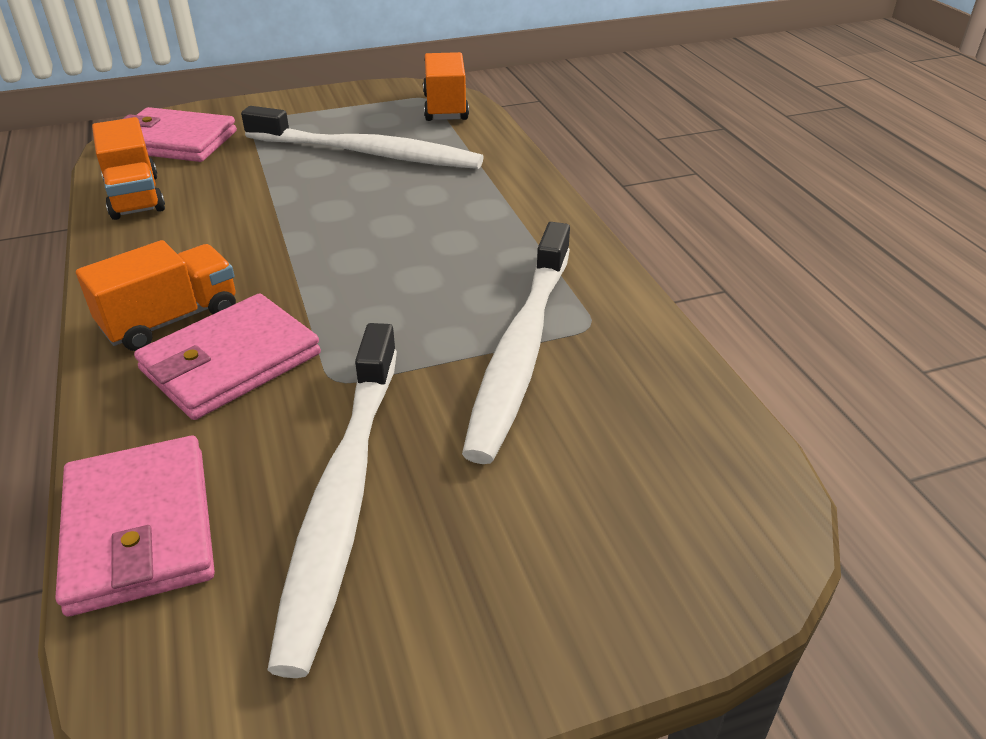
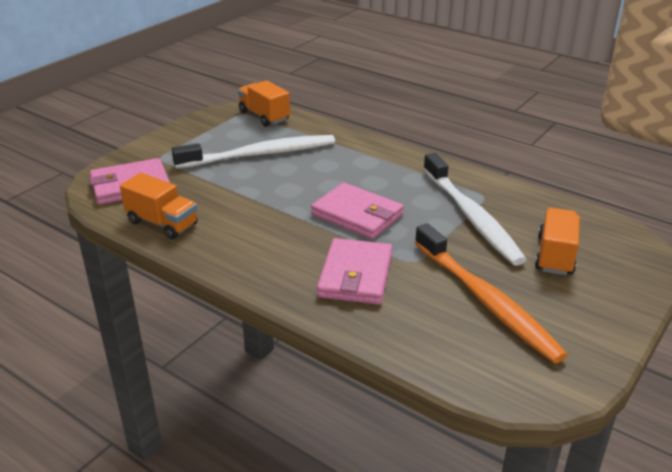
camera: 35 degrees left, 5 degrees down
pink wallet [56,436,215,616] -> pink wallet moved to [311,182,404,239]
orange truck [76,240,236,351] -> orange truck moved to [535,208,580,275]
white toothbrush [267,323,397,678] -> orange toothbrush [415,223,568,363]

